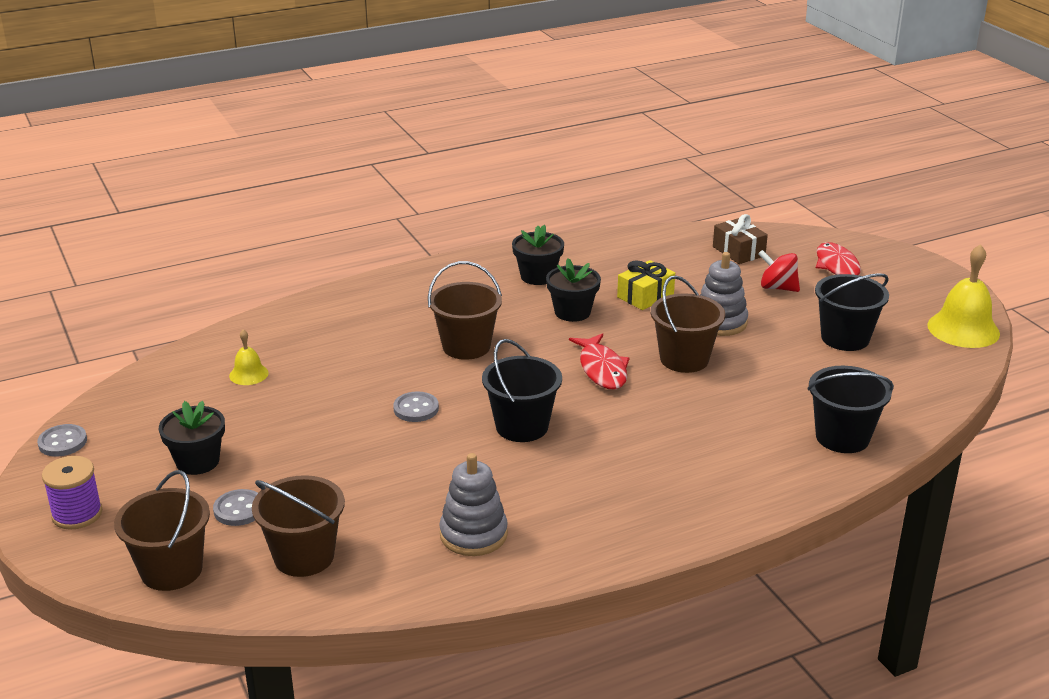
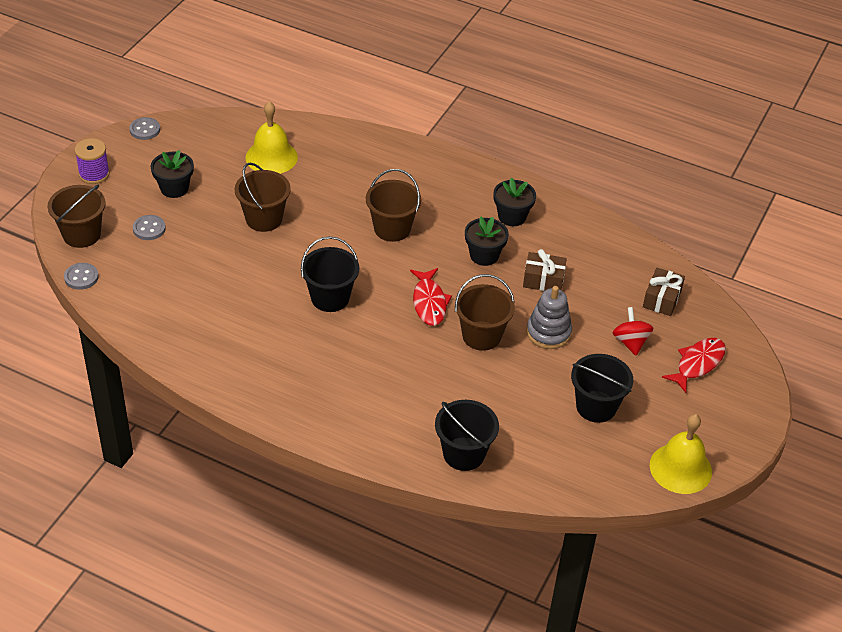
camera: 50 degrees right, 15 degrees up
yellow bell [229,329,269,385] -> yellow bell [245,101,298,174], size x1.91
brown bucket [252,475,345,577] -> brown bucket moved to [235,162,291,232]
grey button [393,391,439,422] -> grey button moved to [64,263,99,290]
grey stacking toy [439,453,508,556] -> none
red fish [569,333,629,389] -> red fish turned 45 degrees counterclockwise [410,268,452,326]
yellow gift [617,260,675,310] -> brown gift [523,249,567,291]

